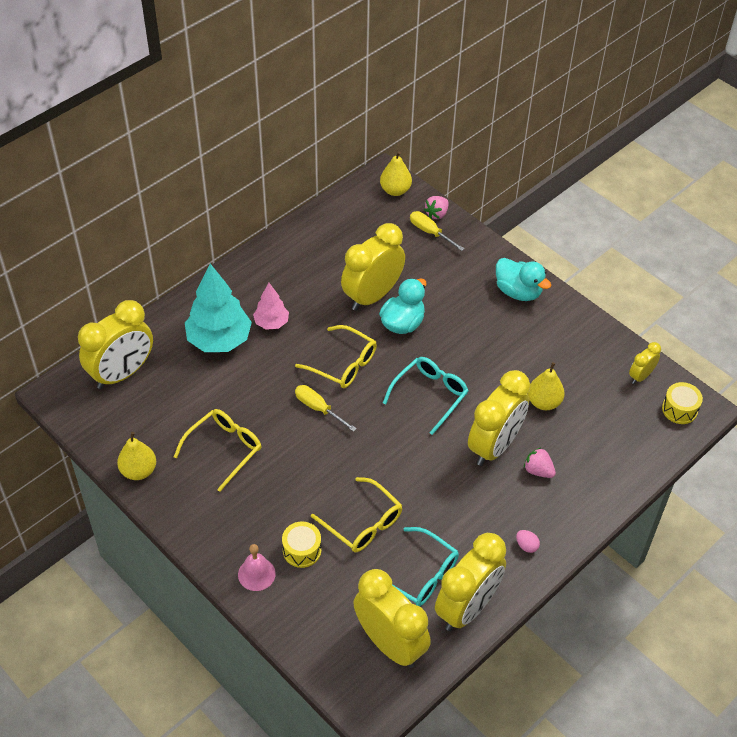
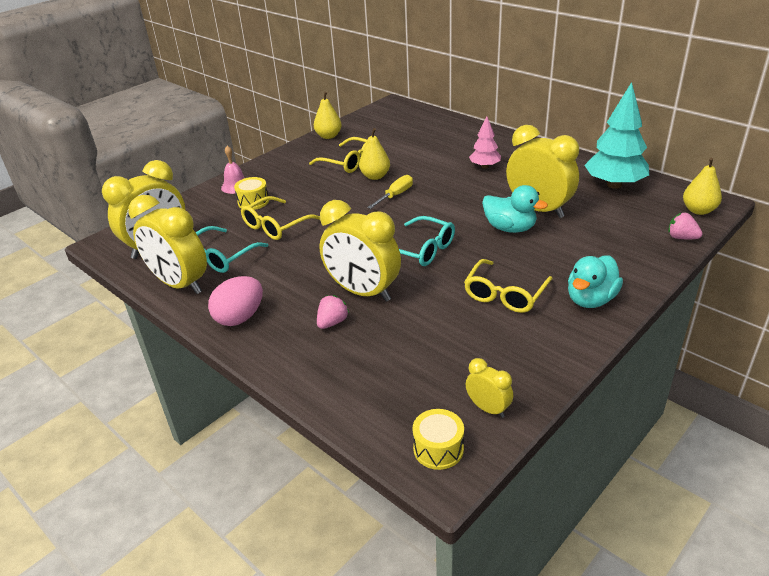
camera: 90 degrees right, 15 degrees down
yellow clock [78,300,153,389] -> none
turquoise tree [185,264,252,352] -> turquoise tree moved to [584,82,649,189]
yellow glasses [295,325,377,388] -> yellow glasses moved to [464,259,553,313]
yellow screwdriver [410,211,465,251] -> none
pink egg [516,530,540,553] -> pink egg [208,276,263,326], size x2.17
yellow pear [528,362,565,410] -> yellow pear moved to [359,128,390,180]

